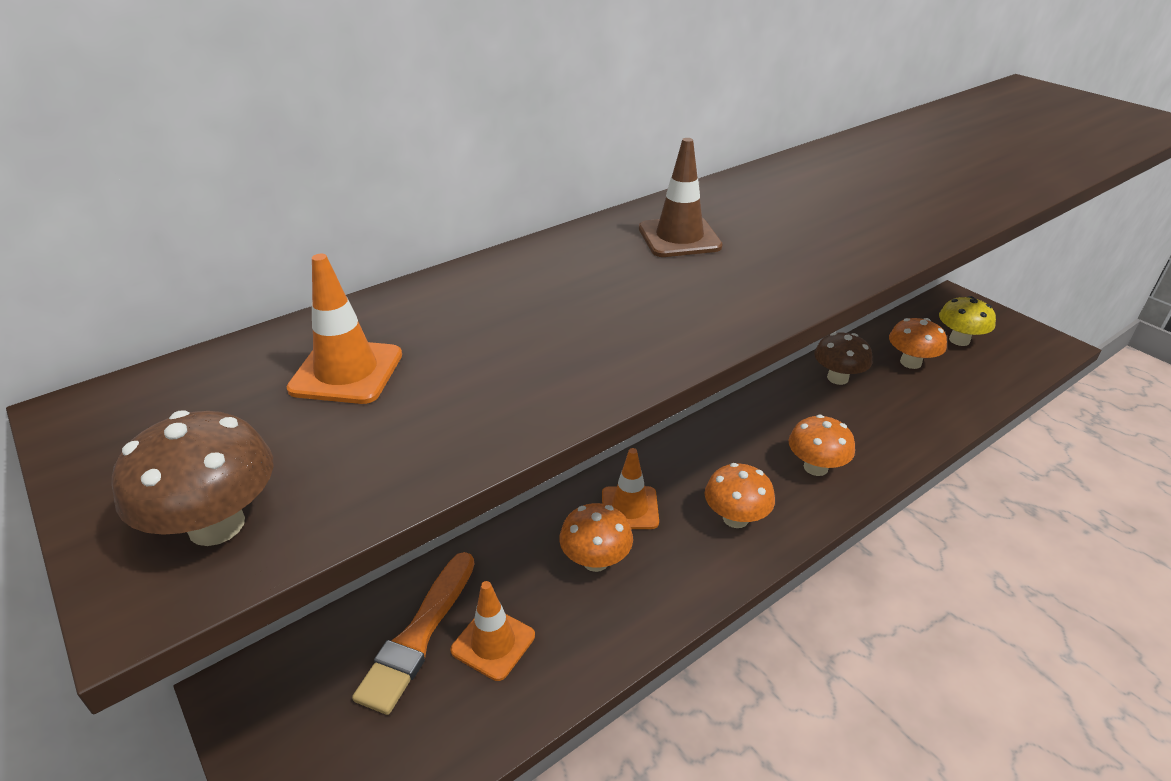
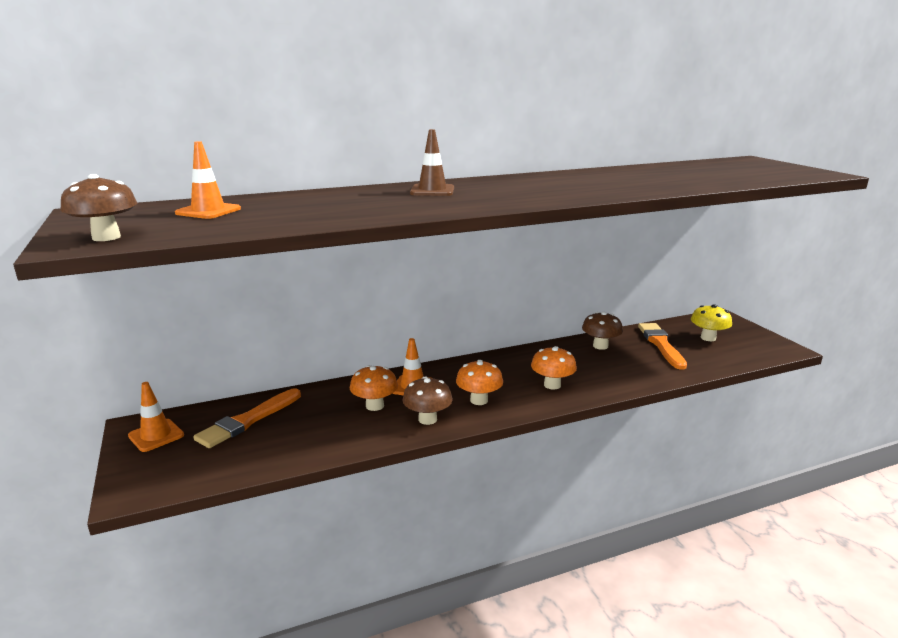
camera: 15 degrees right, 15 degrees down
orange traffic cone [450,581,535,681] -> orange traffic cone moved to [128,382,184,452]
orange mushroom [889,318,947,369] -> orange brush [638,323,687,370]
none -> brown mushroom [402,377,453,425]

